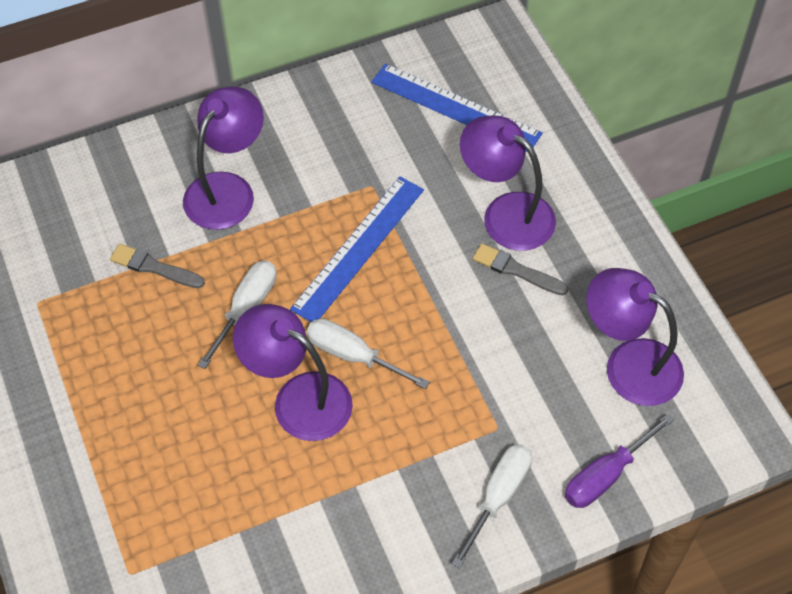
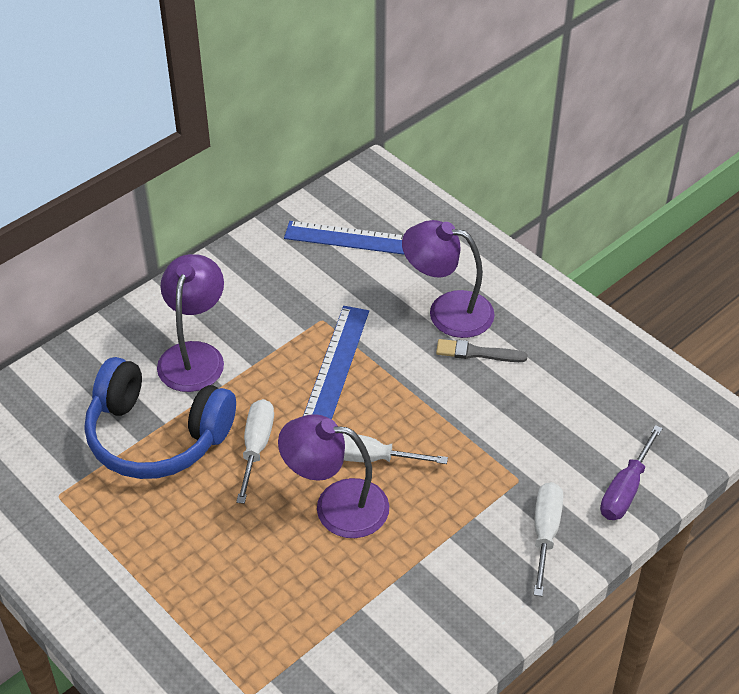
camera: 20 degrees left, 10 degrees down
grey brush [110,244,205,288] -> blue headphones [85,357,236,479]
purple lamp [587,268,684,406] -> none

